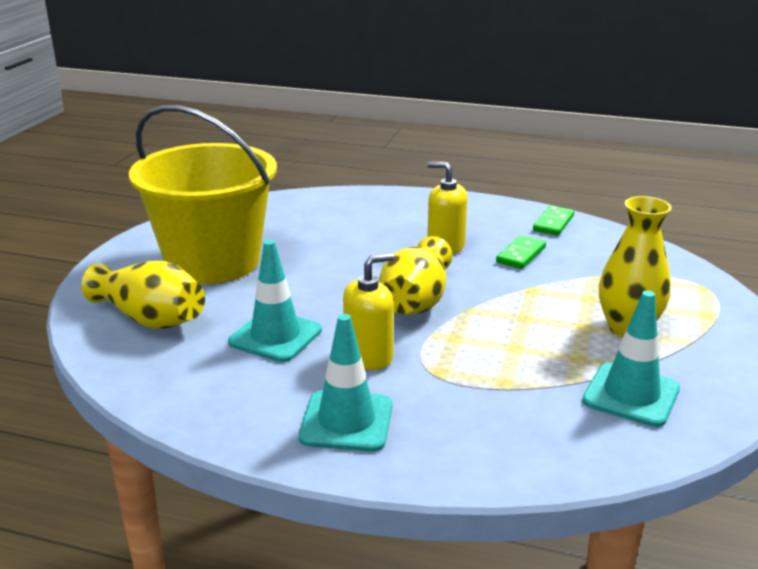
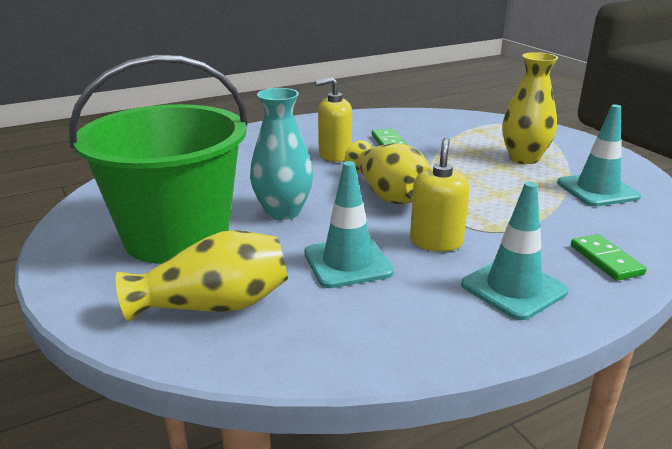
camera: 45 degrees left, 0 degrees up
yellow bucket [129,105,277,284] -> green bucket [69,55,247,264]
green domino [533,206,574,236] -> green domino moved to [571,234,647,281]
none -> turquoise vase [250,88,313,220]

